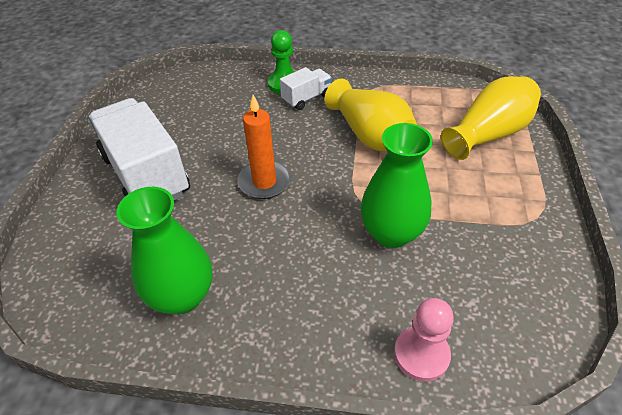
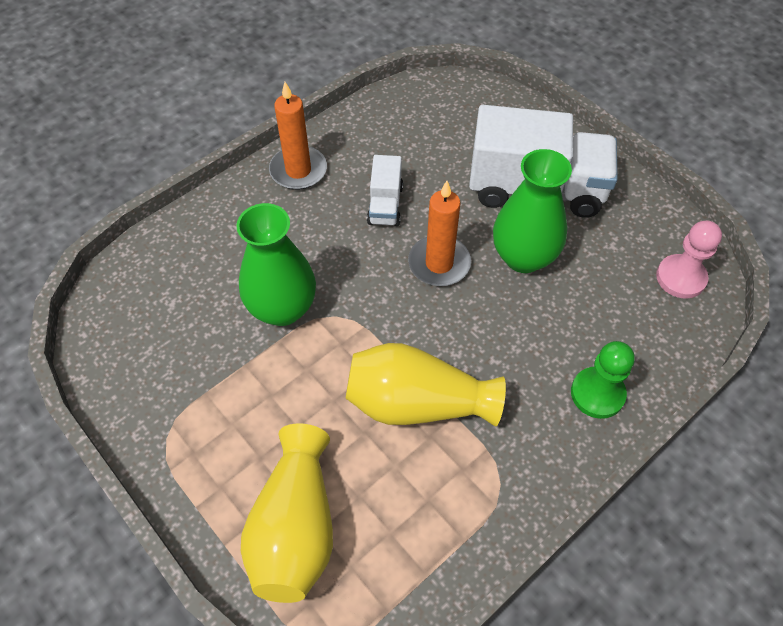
camera: 130 degrees right, 10 degrees up
green vase [116,187,212,314] -> green vase moved to [493,149,572,273]
white truck [280,67,332,110] -> white truck moved to [367,155,403,226]
pink pawn [394,298,454,382] -> pink pawn moved to [656,221,722,299]
none -> orange candle [269,82,327,190]

